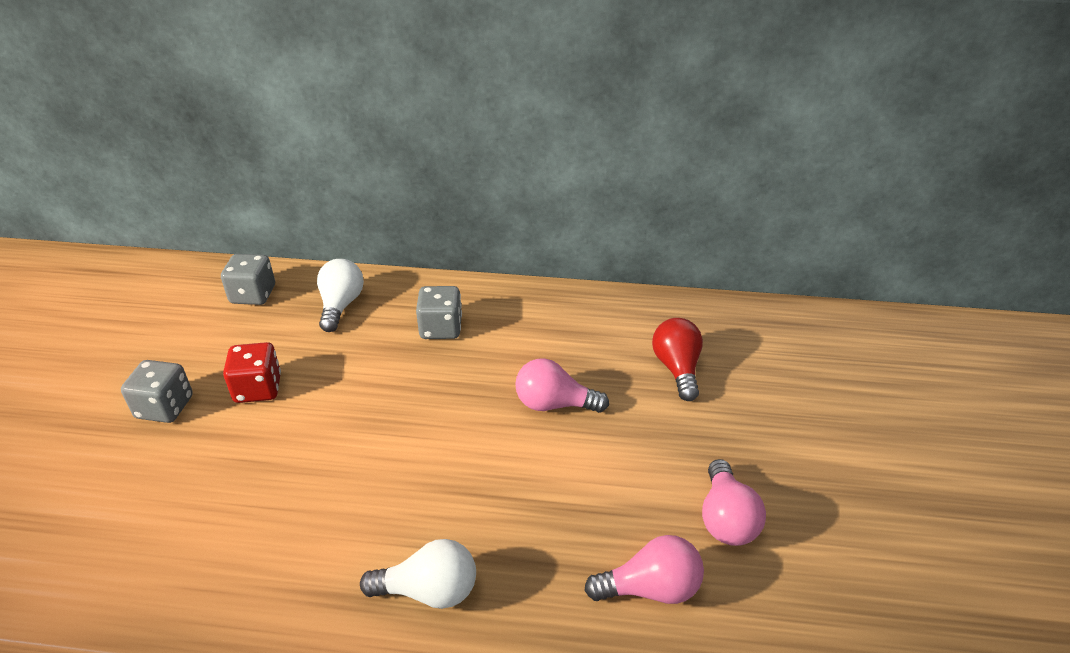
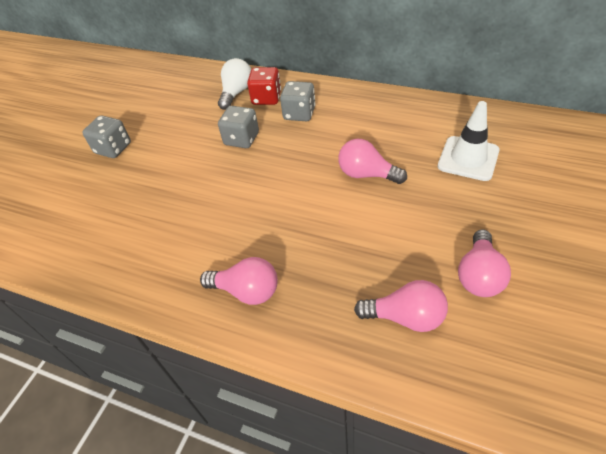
camera: 20 degrees right, 10 degrees up
grey dice [221,254,275,305] -> grey dice moved to [218,106,259,148]
red dice [223,342,281,403] -> red dice moved to [247,67,281,105]
white light bulb [360,539,476,609] -> pink light bulb [200,257,278,305]
red light bulb [652,318,703,401] -> white traffic cone [438,101,500,181]

